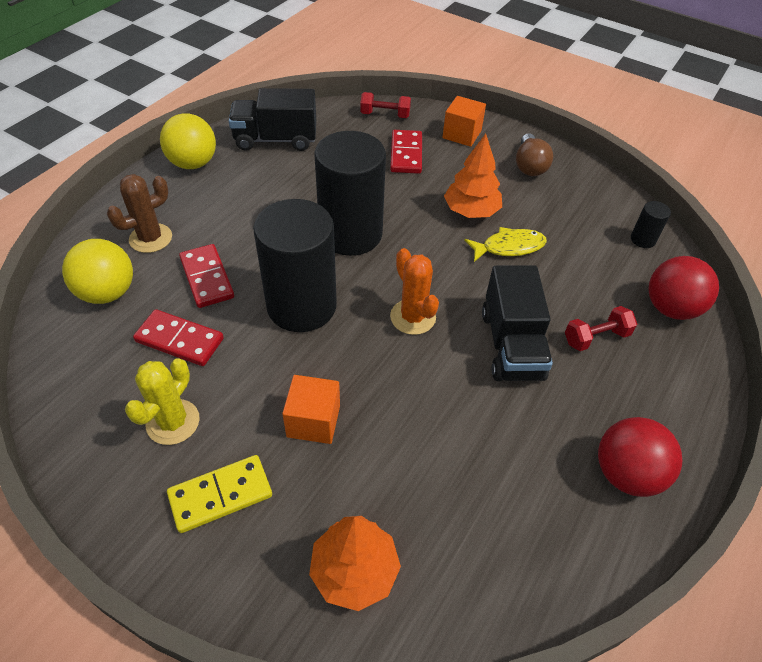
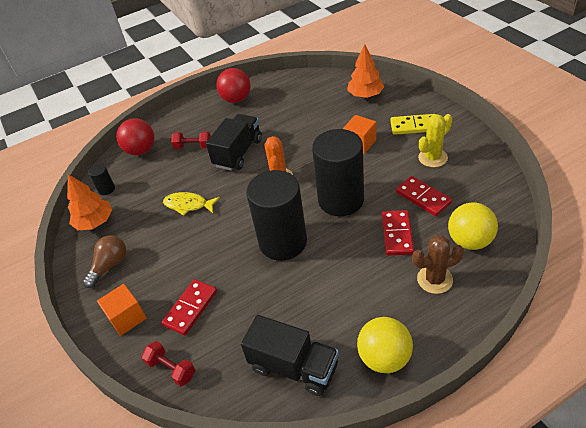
camera: 145 degrees left, 5 degrees down
orange tree [444,134,502,218] -> orange tree moved to [67,174,112,230]

